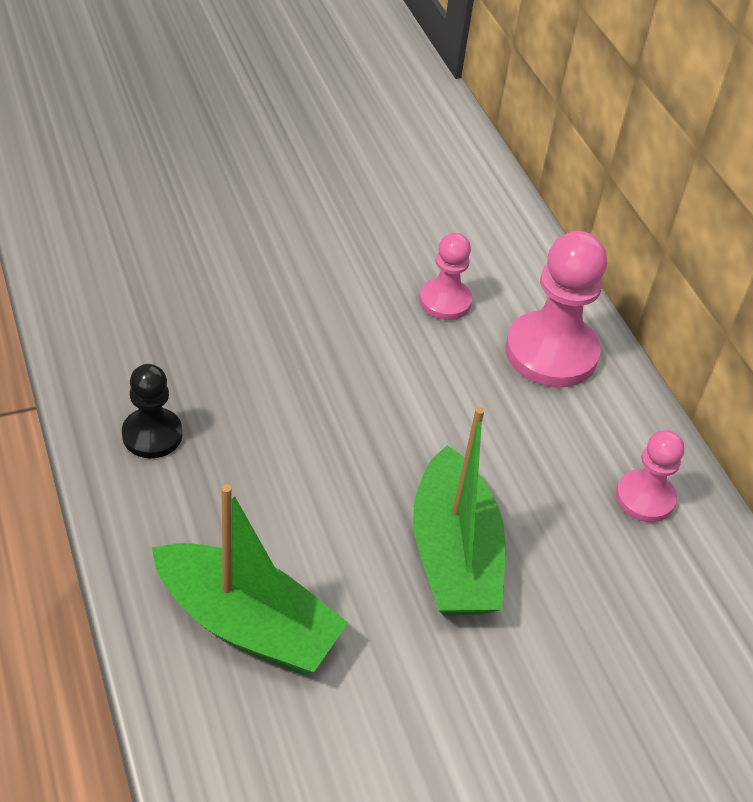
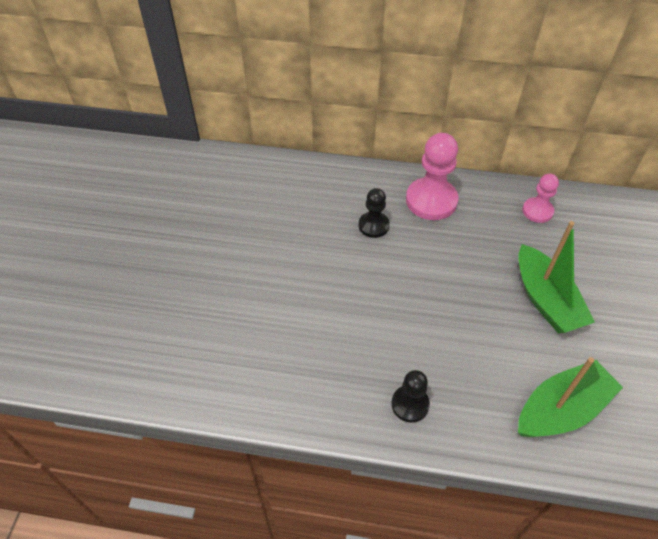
camera: 55 degrees left, 5 degrees up
green boat [413,407,505,615] -> green boat turned 45 degrees clockwise [518,221,595,333]
pink pawn [419,233,472,320] -> black pawn [359,188,389,238]

